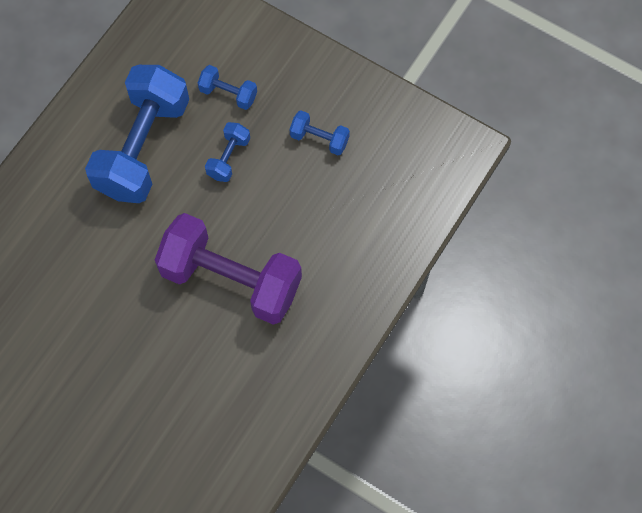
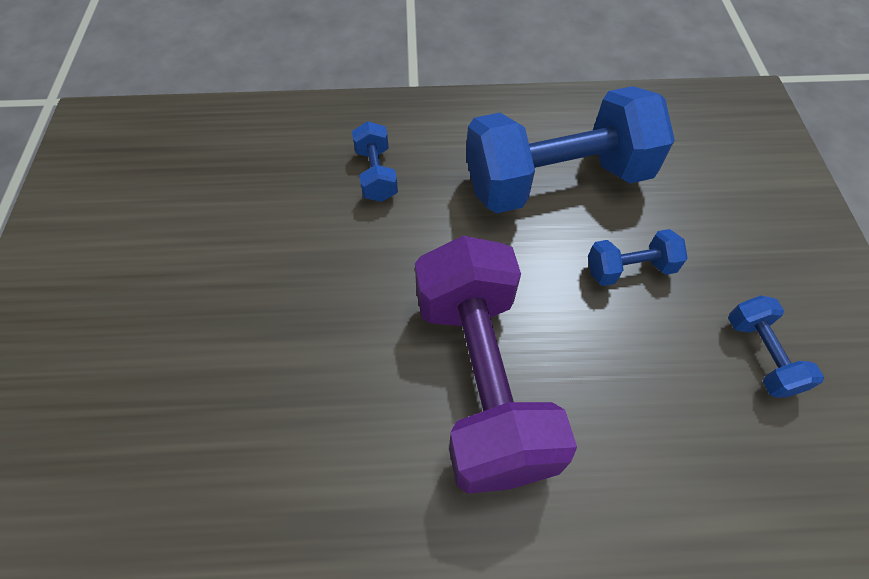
camera: 55 degrees right, 10 degrees down
blue dumbbell [198,65,257,110] -> blue dumbbell moved to [352,121,398,202]

